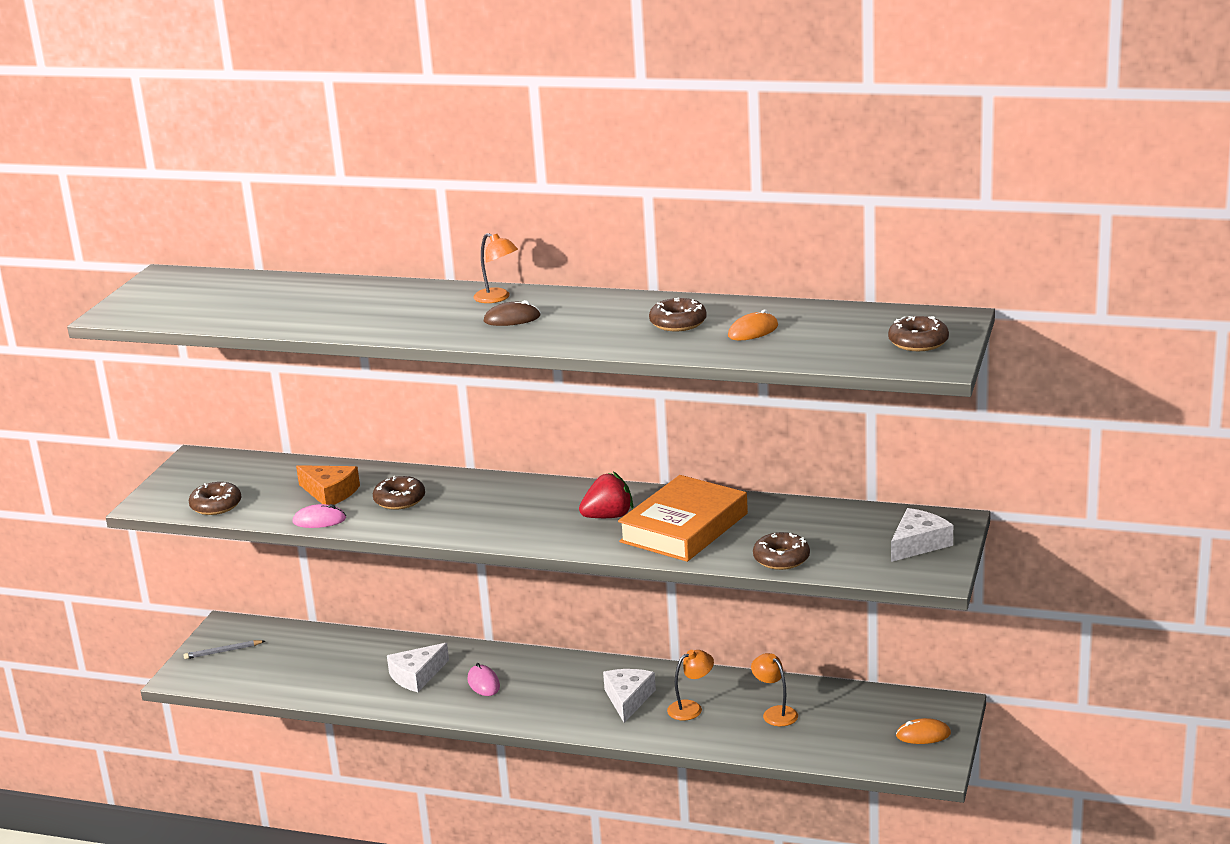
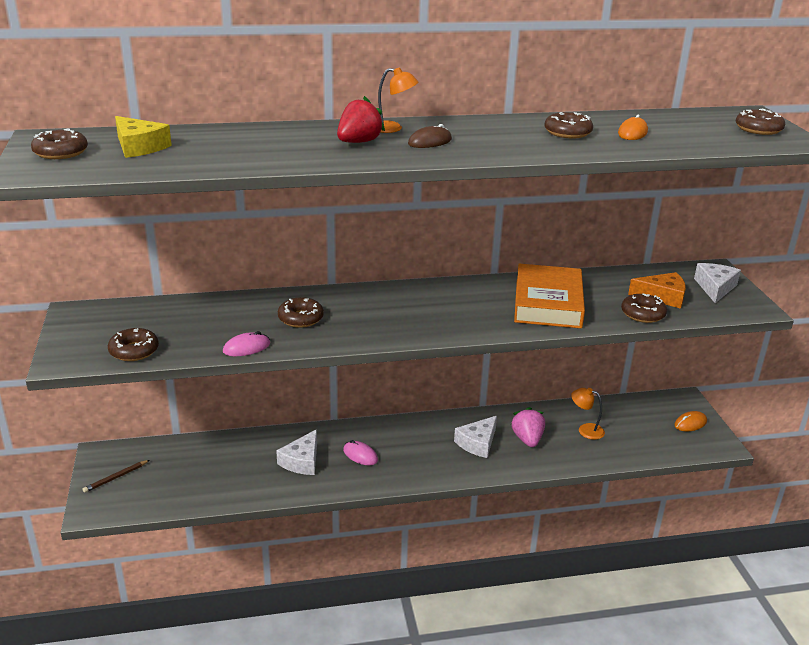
camera: 30 degrees left, 5 degrees up
grey pencil [184,640,265,659] -> brown pencil [83,460,149,493]
orange cheese [296,465,360,505] -> orange cheese moved to [628,272,686,309]
red strawberry [579,472,633,518] -> red strawberry moved to [337,96,385,143]
white cheese [603,669,656,723] -> white cheese turned 120 degrees counterclockwise [454,416,497,458]
orange lamp [667,650,714,720] -> pink strawberry [511,407,545,447]
none -> brown donut [31,128,88,159]
none -> yellow cheese [115,116,172,158]

